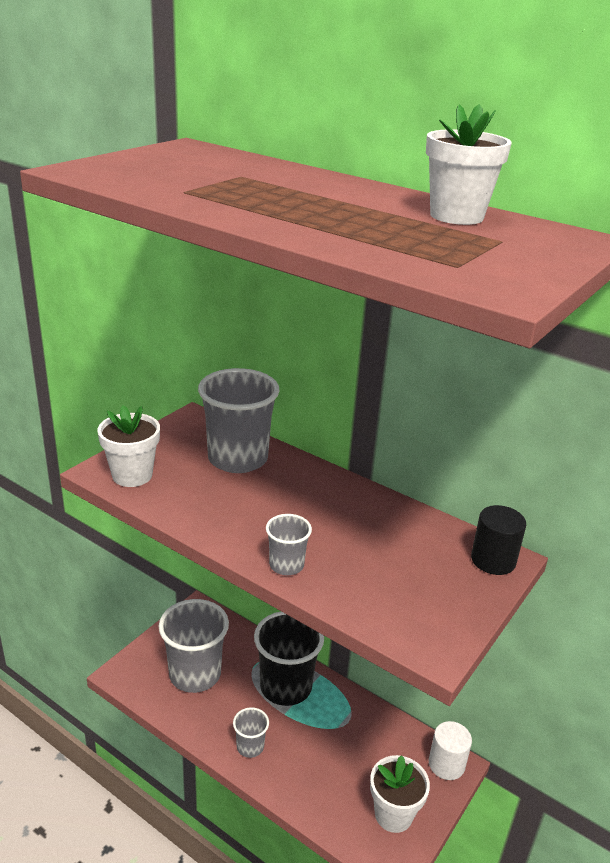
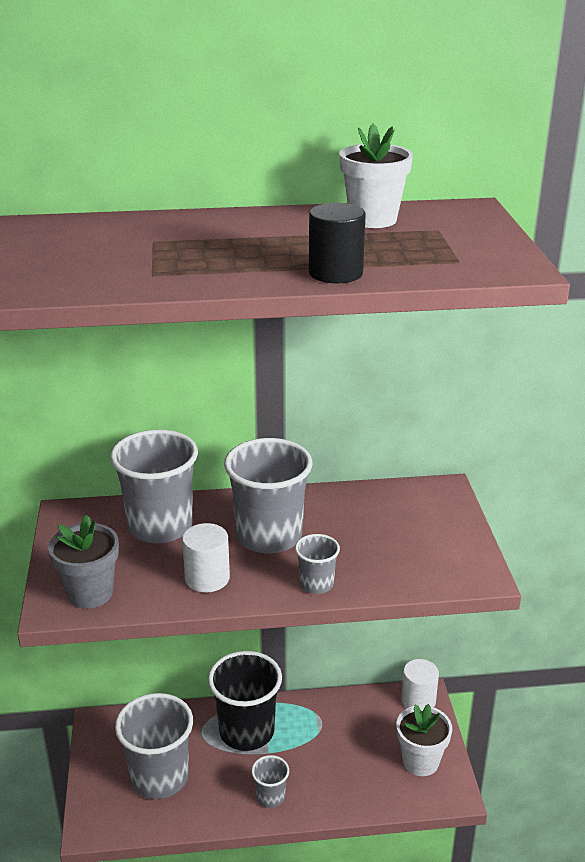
camera: 40 degrees left, 0 degrees up
white flower pot [97,405,160,487] -> grey flower pot [48,514,119,608]
black cylinder [471,505,526,575] -> black cylinder moved to [309,203,366,283]
none -> white cylinder [182,523,230,592]
none -> grey cup [224,438,313,554]

